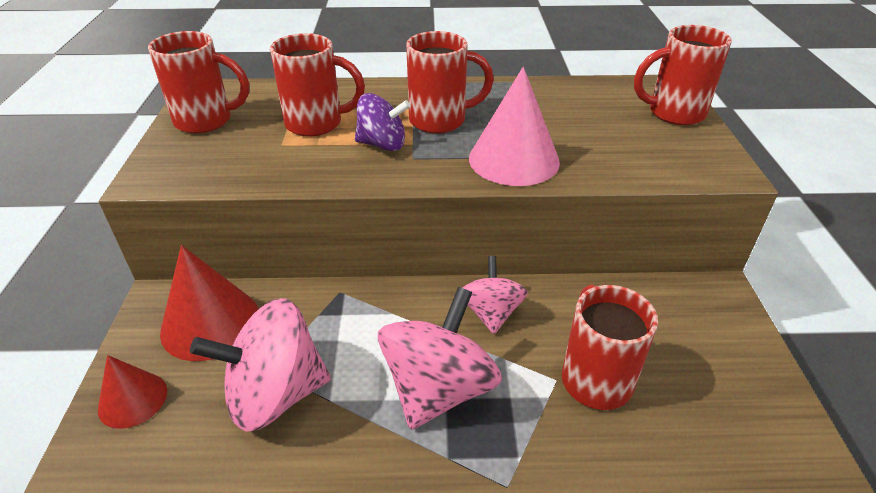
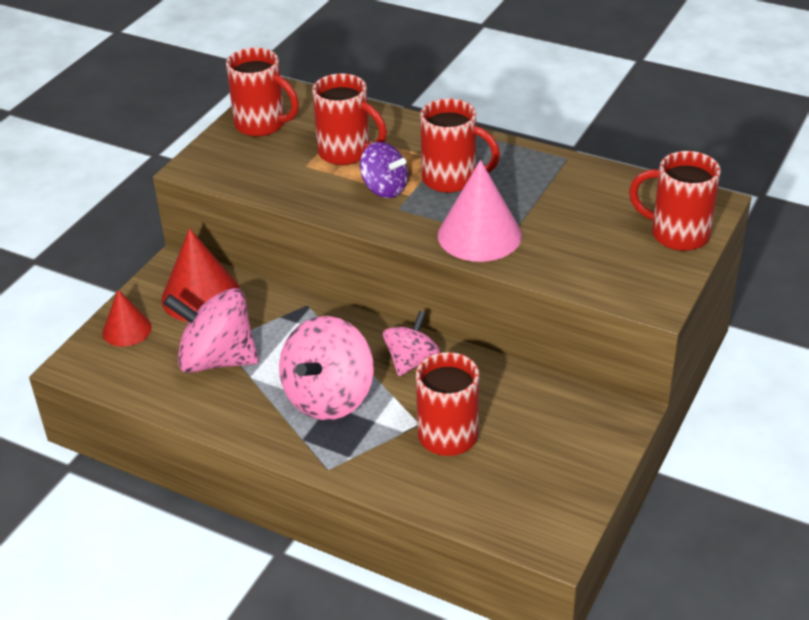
camera: 30 degrees right, 0 degrees up
pink spinning top [378,287,502,430] -> pink spinning top turned 150 degrees clockwise [279,316,374,420]

